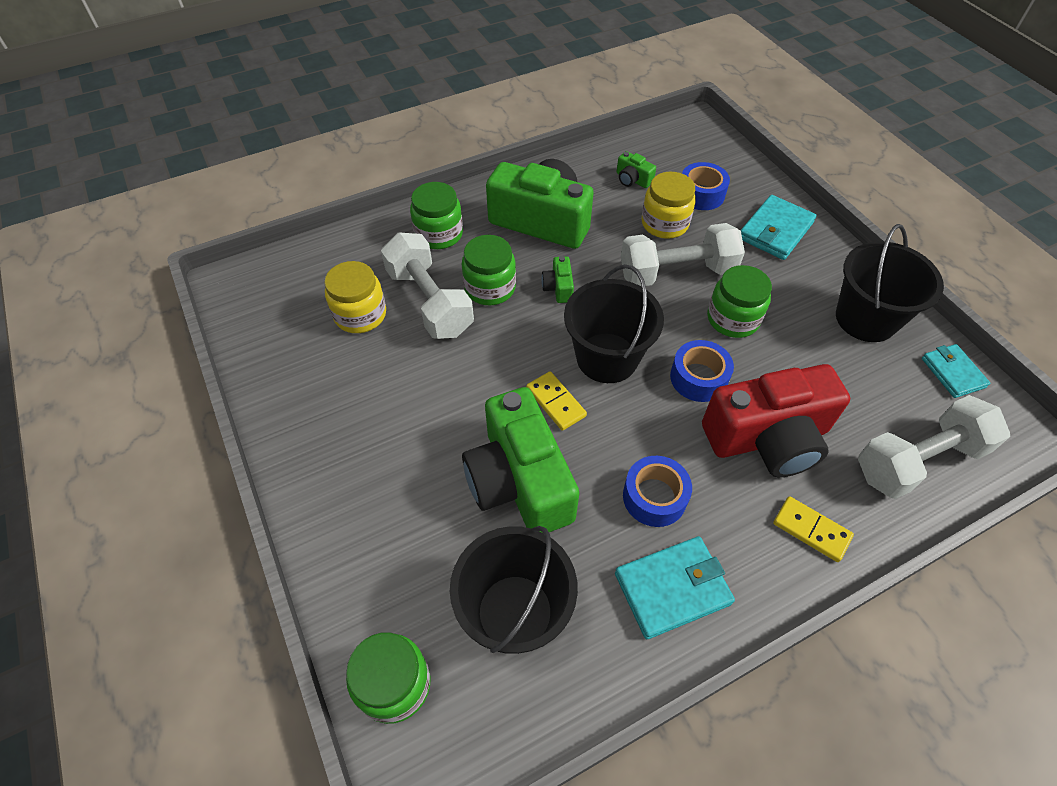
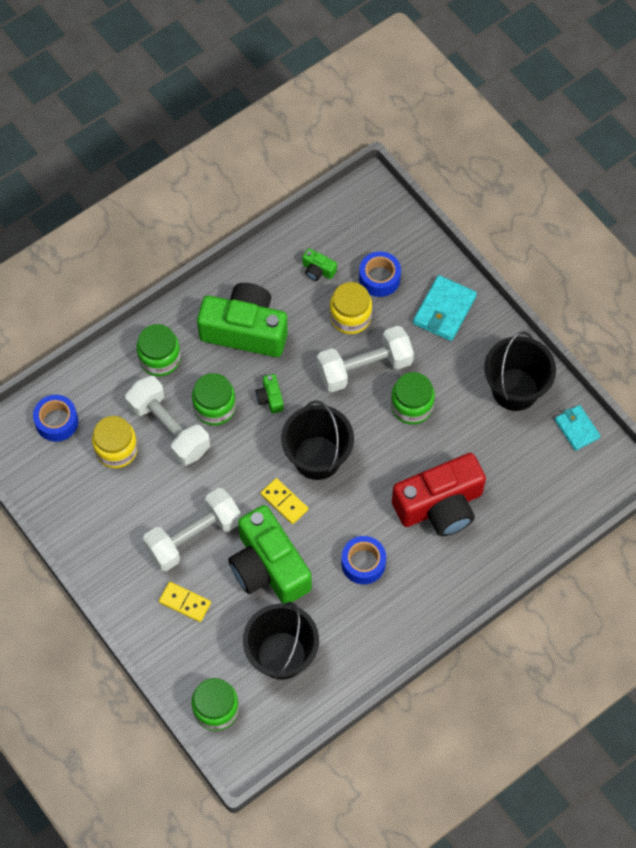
camera: 10 degrees left, 10 degrees up
turquoise wallet [615,536,735,639] -> none
blue tape [670,340,734,402] -> blue tape moved to [33,395,78,442]
yellow domino [773,496,854,562] -> yellow domino moved to [159,582,211,622]
white dumbbell [858,395,1010,499] -> white dumbbell moved to [143,488,241,571]

